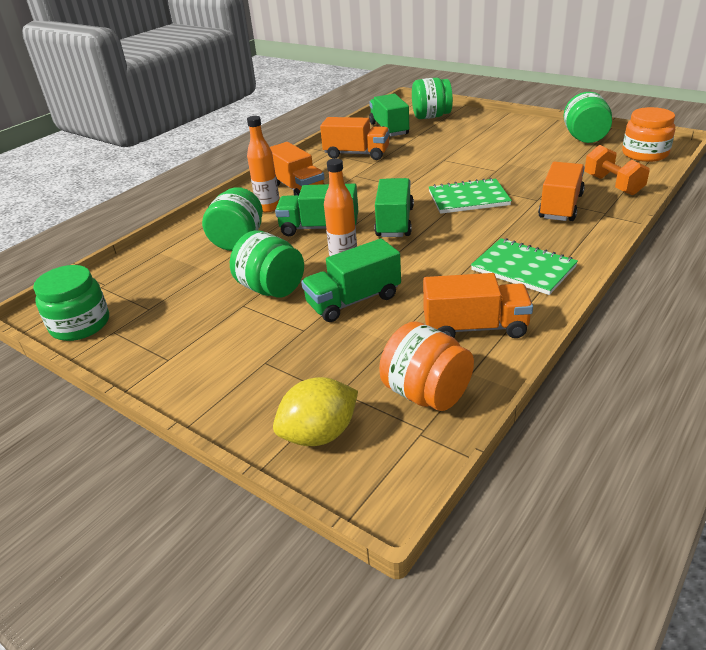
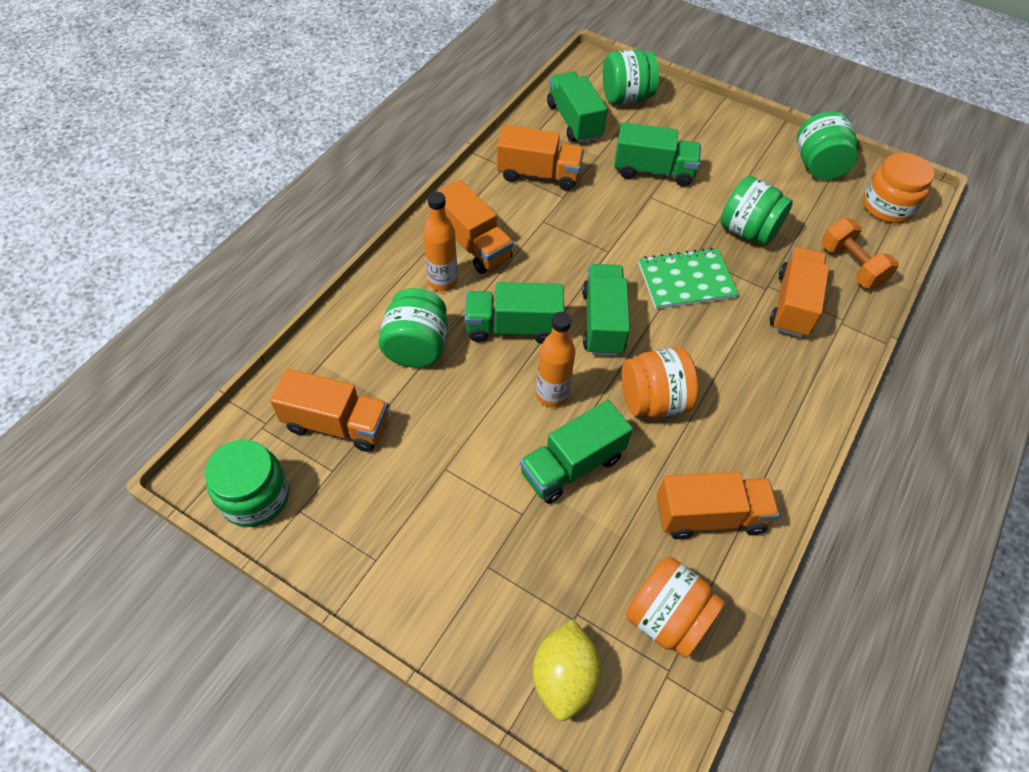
camera: 10 degrees left, 20 degrees up
green jar [230,231,304,298] -> green jar moved to [720,176,793,245]
yellow lemon [273,377,358,446] -> yellow lemon turned 45 degrees counterclockwise [533,619,602,721]
green notebook [471,238,578,295] -> none
none -> orange truck [270,369,388,452]
none -> green truck [614,122,701,187]
none -> orange jar [622,348,699,418]

